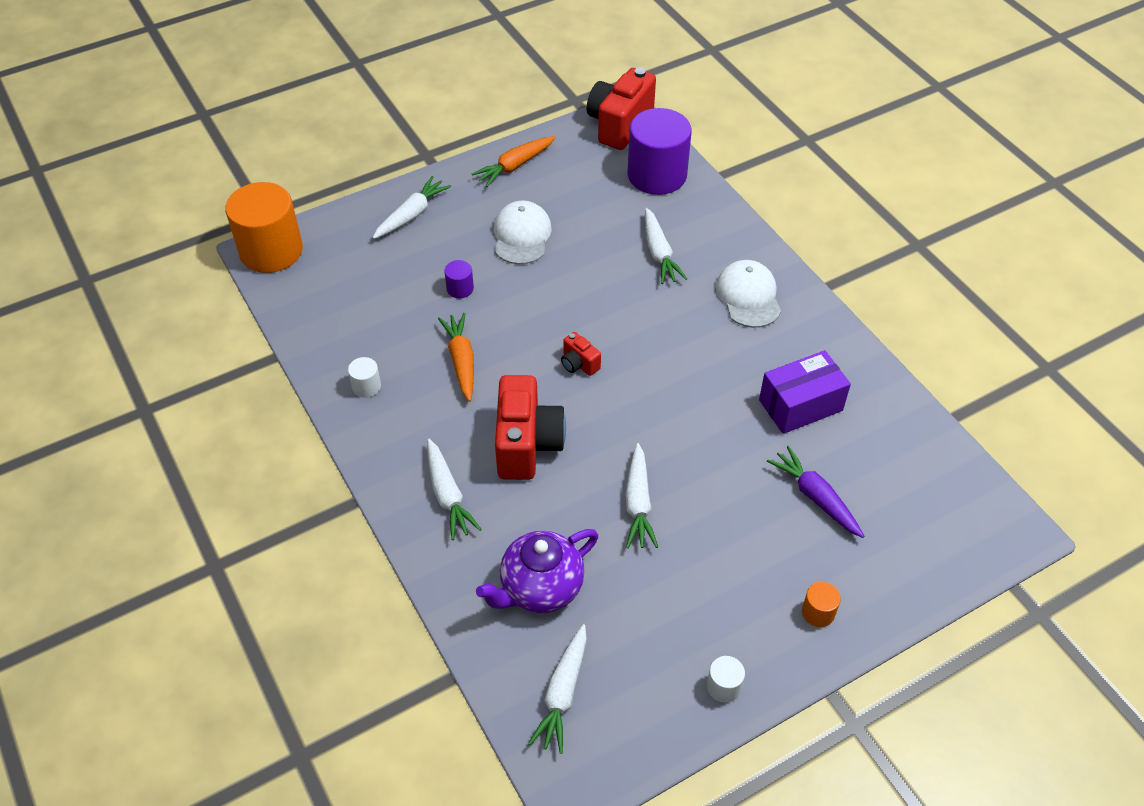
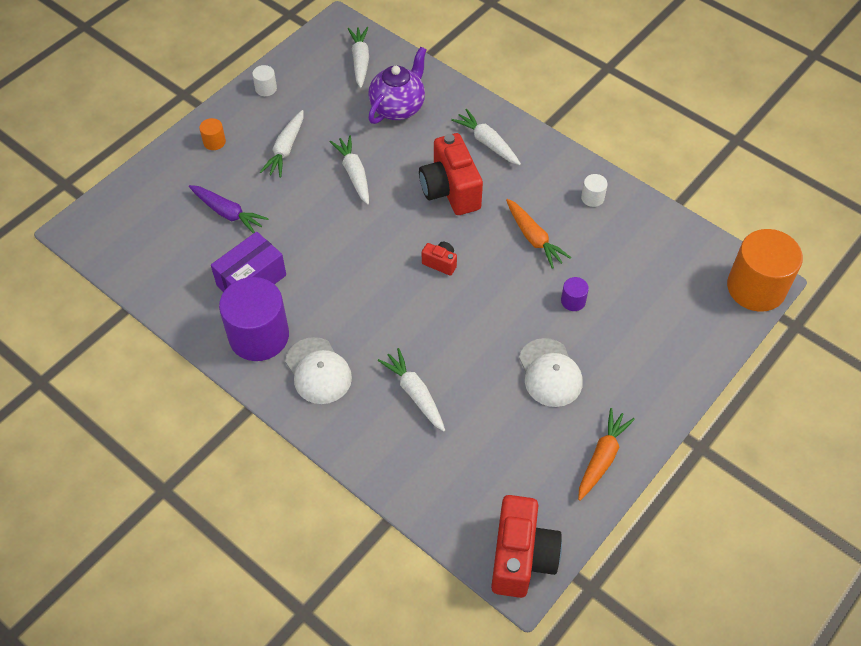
camera: 160 degrees right, 5 degrees up
white carrot [373,176,451,239] -> white carrot moved to [260,110,304,178]
purple cylinder [627,108,692,195] -> purple cylinder moved to [219,277,289,361]

